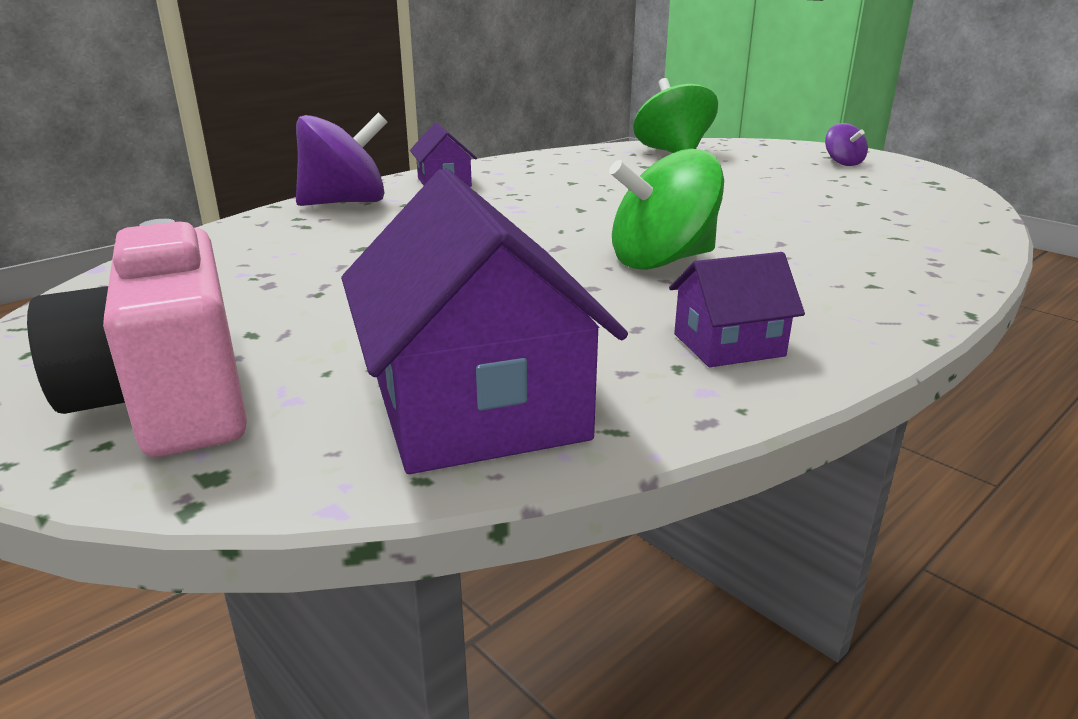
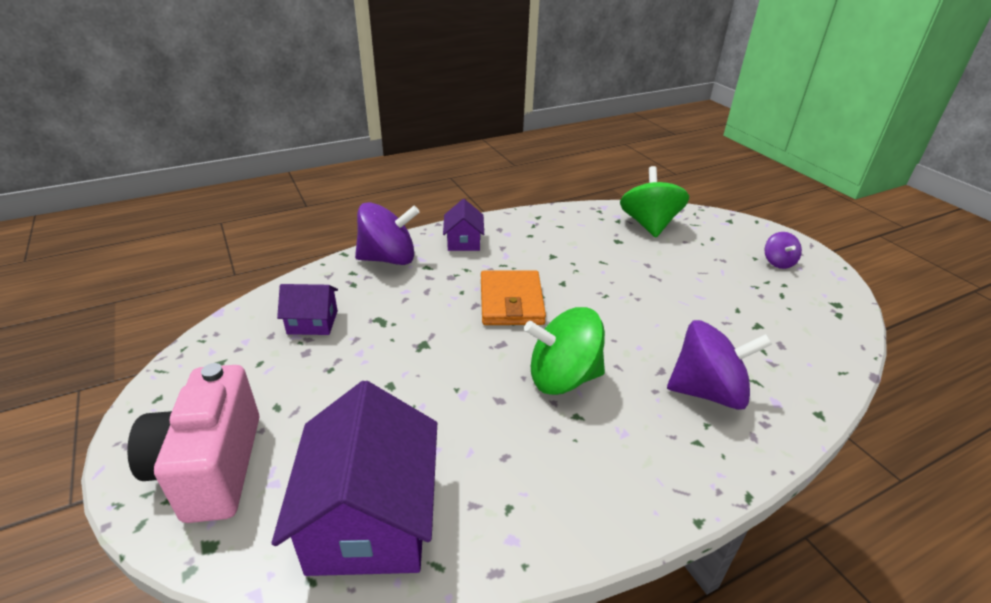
camera: 15 degrees right, 10 degrees up
purple house [669,252,805,367] -> purple house moved to [277,284,338,335]
none -> orange wallet [481,270,546,325]
none -> purple spinning top [667,320,772,410]

